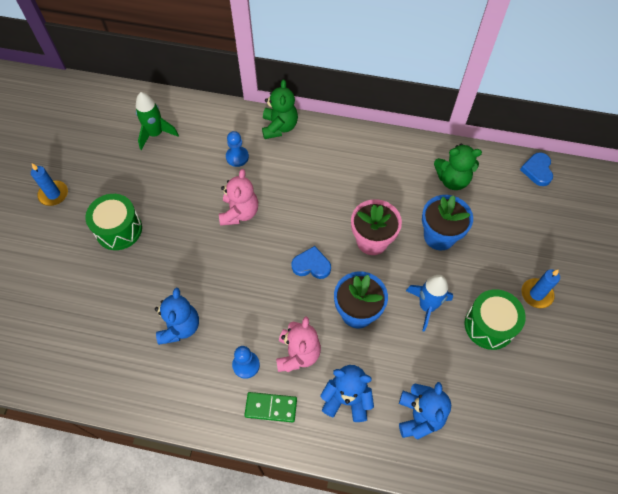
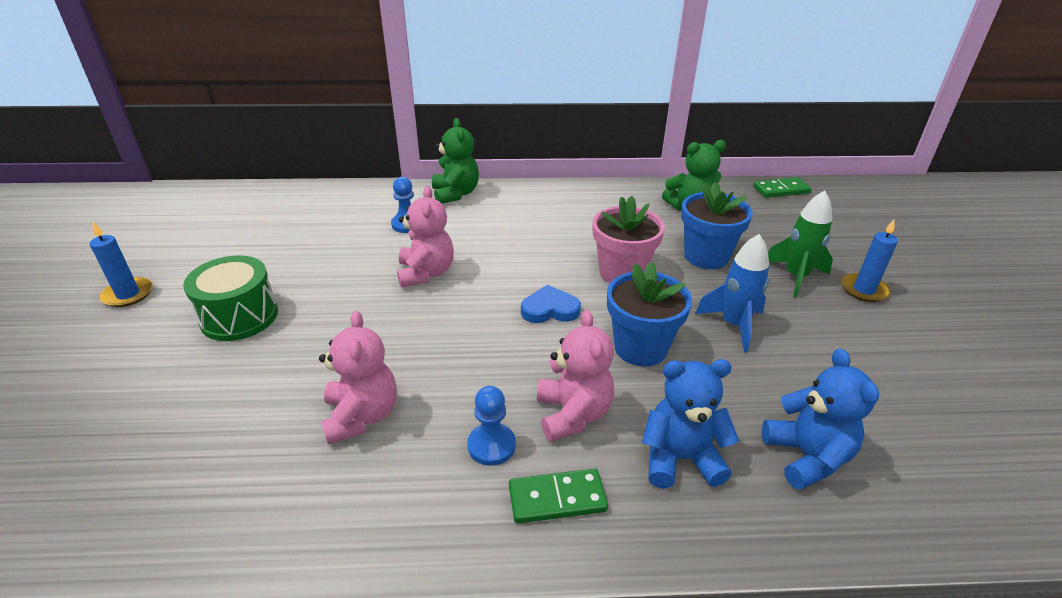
camera: 15 degrees left, 25 degrees down
green rocket [136,92,179,150] -> green rocket moved to [768,191,833,298]
blue teddy bear [155,288,199,345] -> pink teddy bear [319,311,397,444]
green drum [465,289,526,350] -> none
blue heart [520,152,553,186] -> green domino [753,177,812,198]

